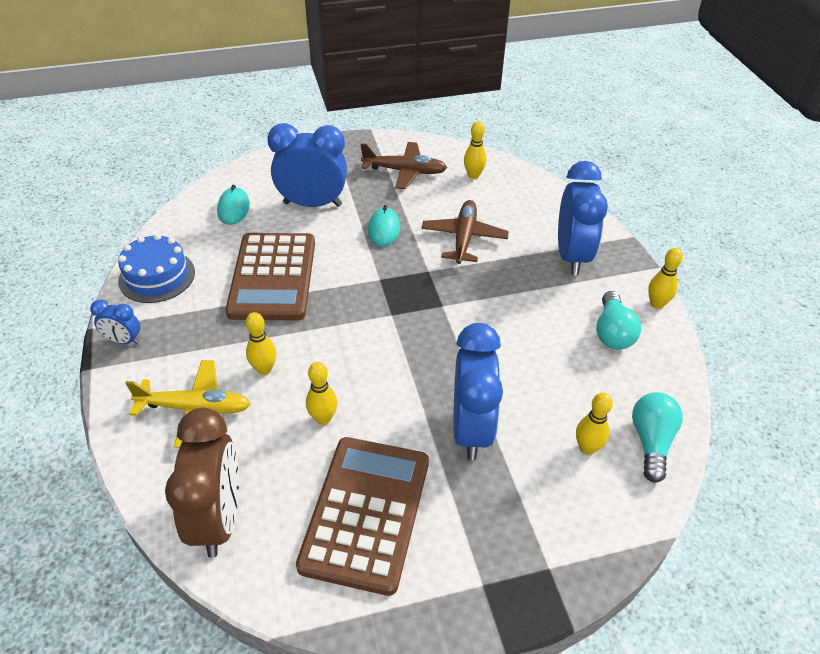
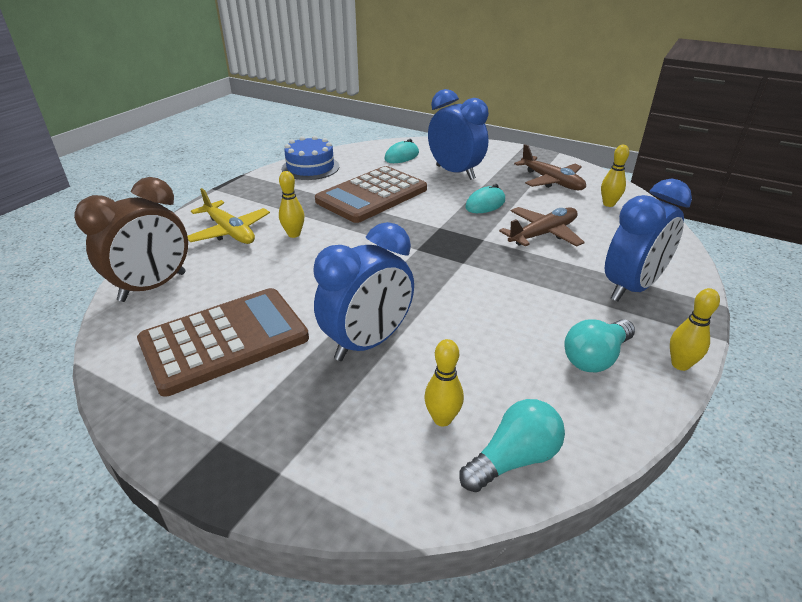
camera: 45 degrees right, 10 degrees down
blue clock [90,299,140,344] -> none
yellow bowling pin [306,362,337,425] -> none

